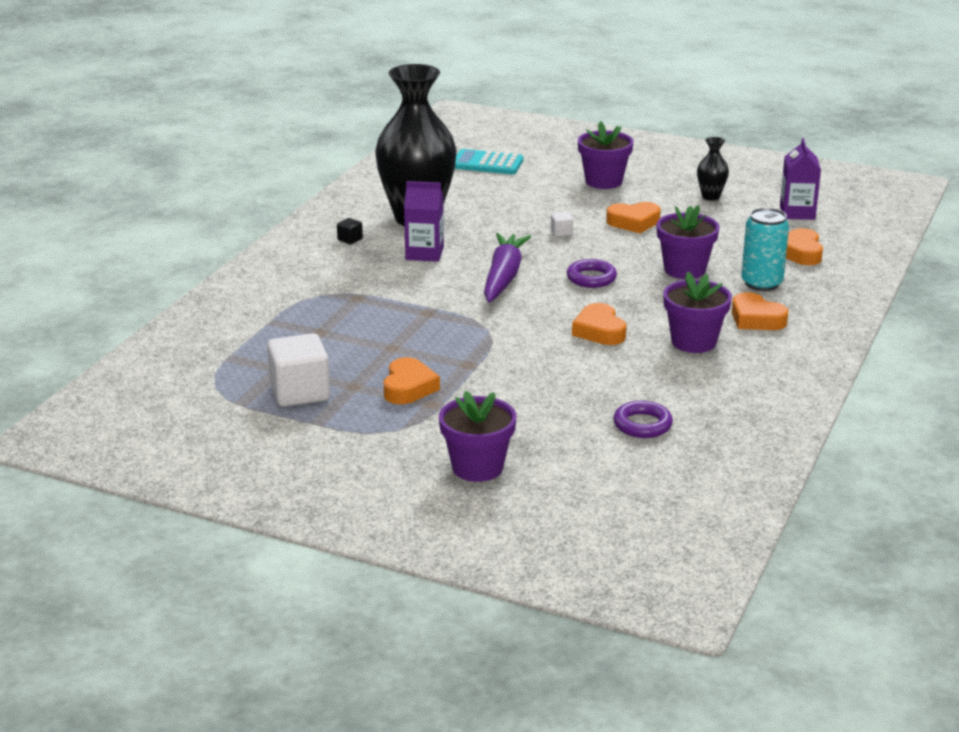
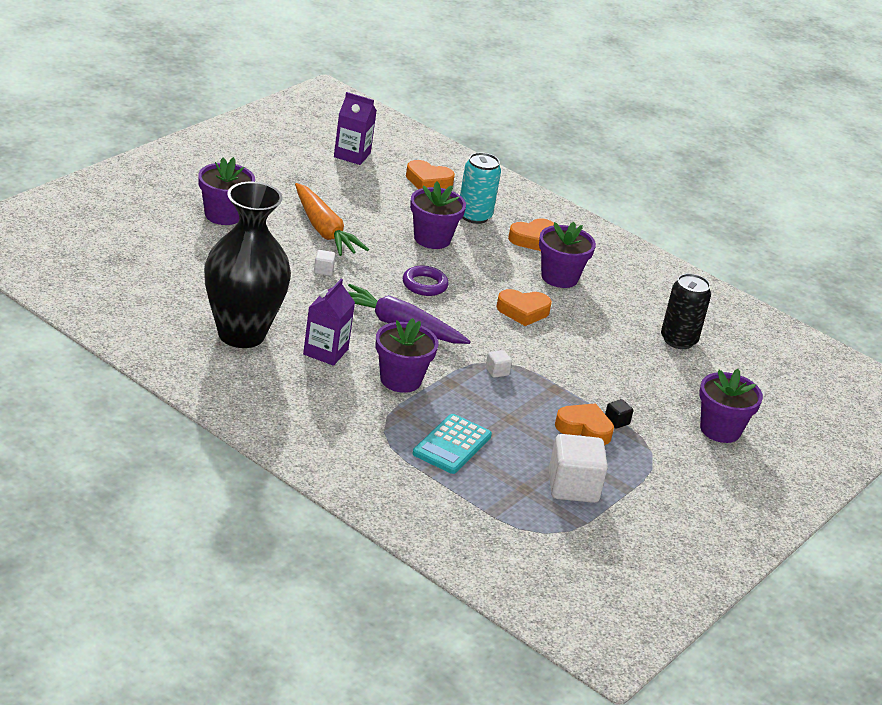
camera: 80 degrees left, 5 degrees up
black cube [337,218,363,244] -> black cube moved to [605,399,634,429]
turquoise calculator [455,149,524,175] -> turquoise calculator moved to [413,414,492,474]
orange heart [606,202,661,233] -> orange carrot [295,183,369,256]
purple ring [614,401,673,438] -> black can [661,273,711,349]
black vase [697,137,729,201] -> none
none -> purple flower pot [376,318,439,393]
none -> white cube [485,350,512,378]

